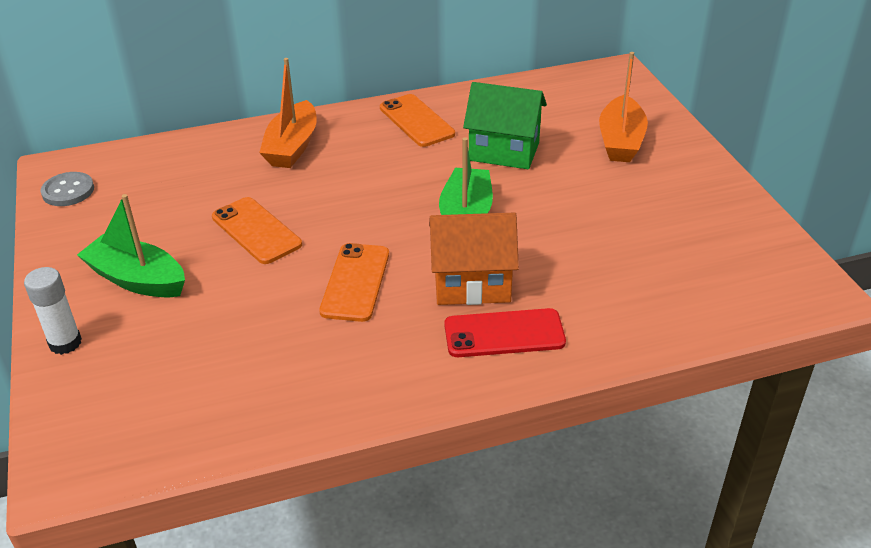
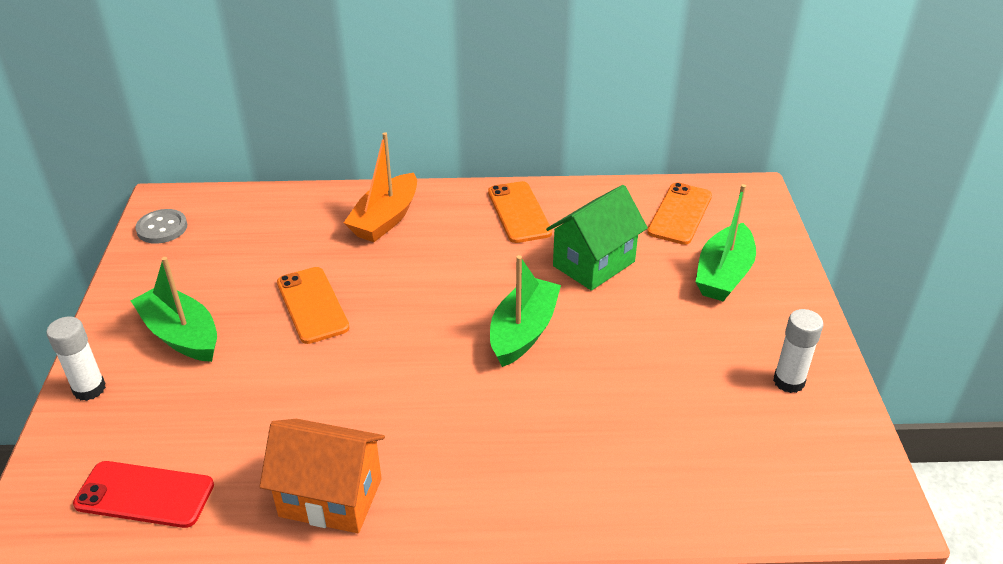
camera: 15 degrees right, 0 degrees up
orange phone [319,243,389,322] -> orange phone moved to [647,182,712,245]
orange house [429,213,519,305] -> orange house moved to [259,419,385,533]
red phone [444,308,566,357] -> red phone moved to [73,461,214,528]
green house [463,82,547,169] -> green house turned 75 degrees counterclockwise [546,185,648,291]
orange boat [599,52,648,162] -> green boat [696,184,756,301]
none -> white glue stick [773,309,823,393]

